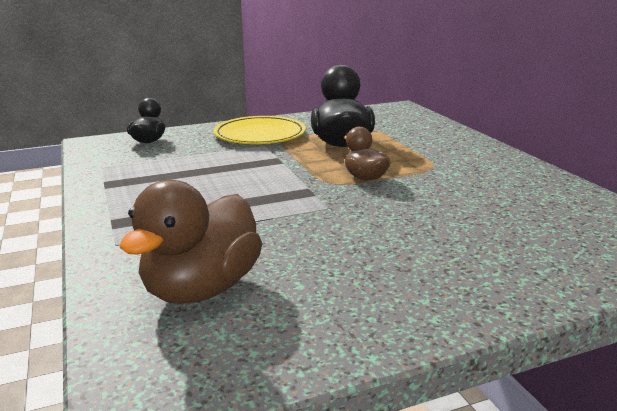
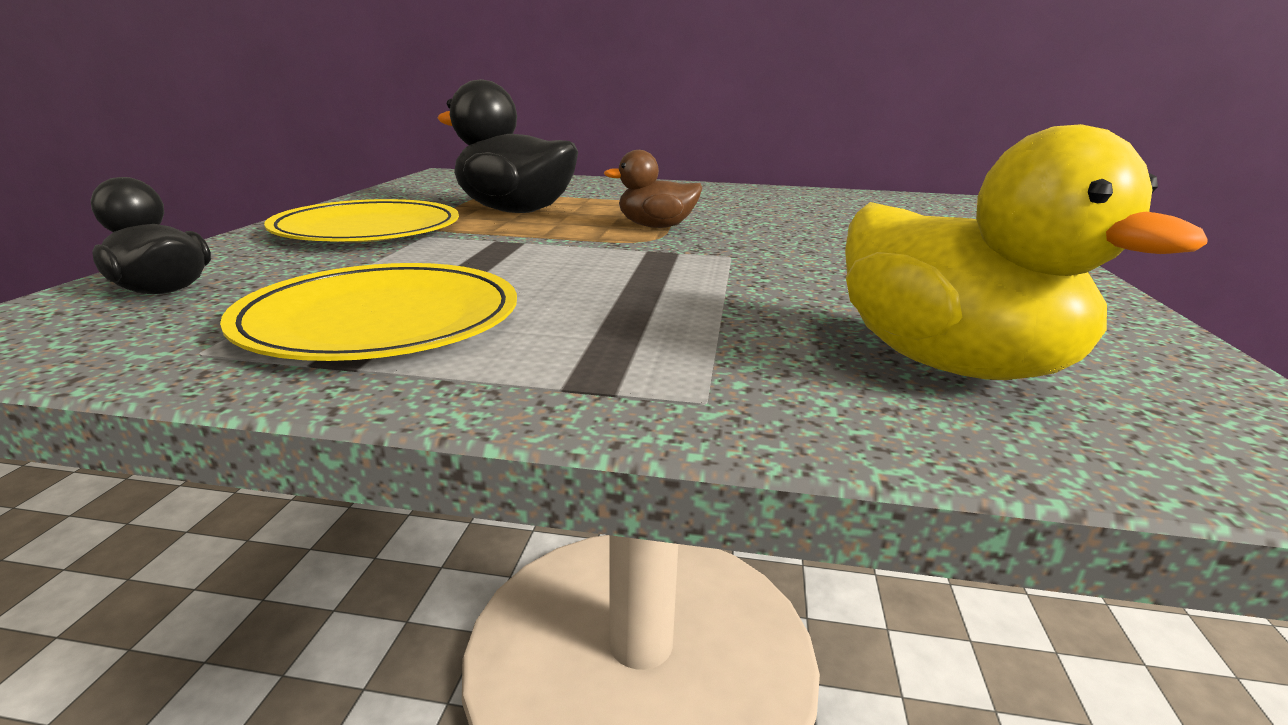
camera: 60 degrees left, 0 degrees up
brown duck [120,179,262,304] -> yellow duck [845,124,1208,380]
none -> yellow plate [220,263,517,361]

